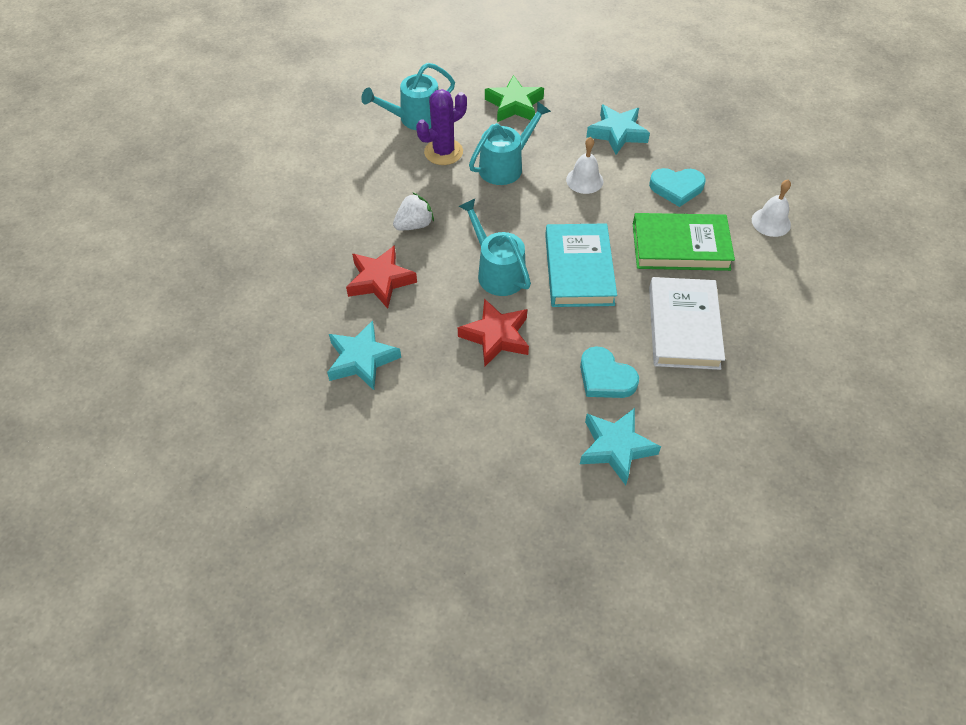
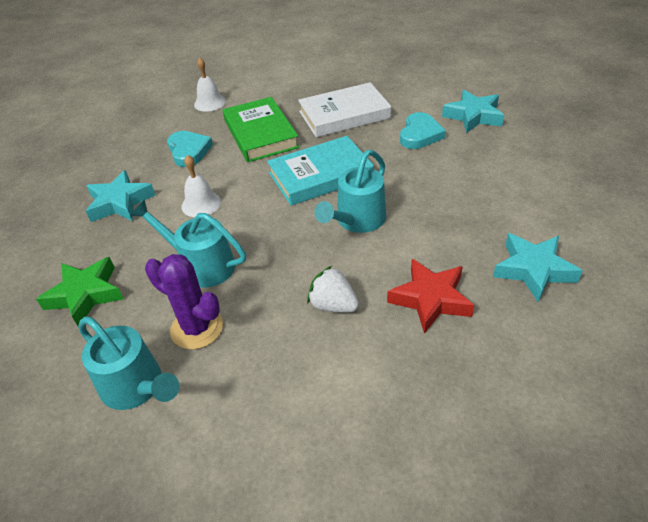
camera: 110 degrees left, 10 degrees down
red star [458,298,529,366] -> none

